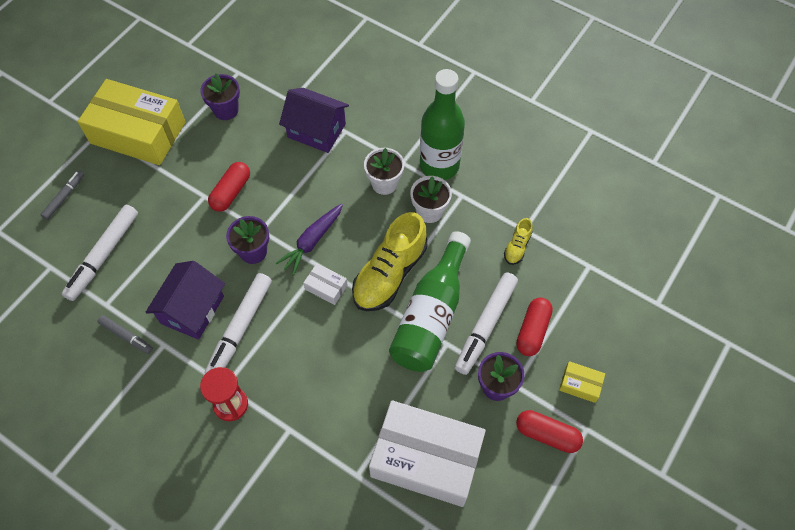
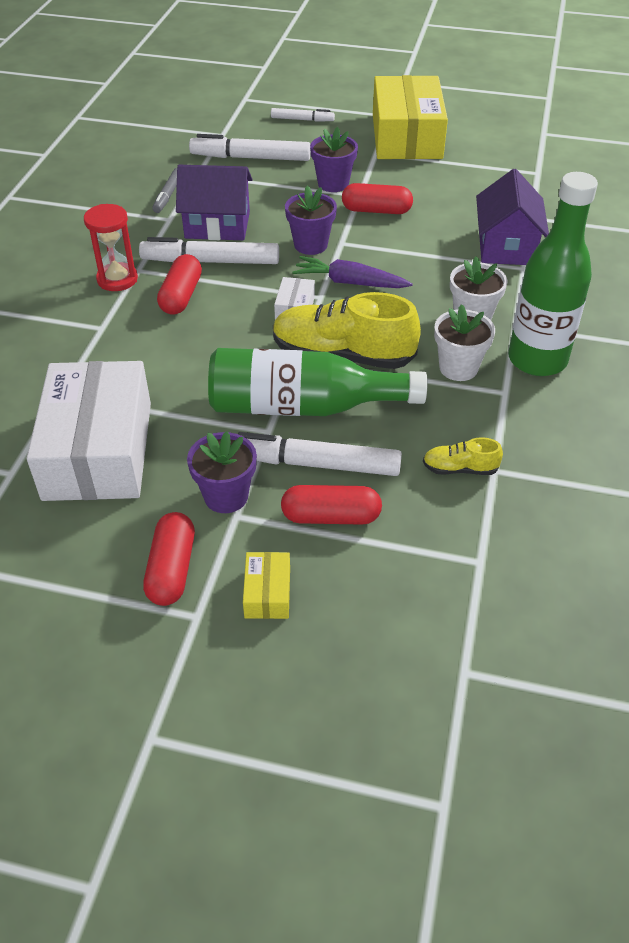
camera: 70 degrees right, 15 degrees down
grey marker [40,171,84,220] -> white marker [271,108,335,122]
purple flower pot [200,73,240,120] -> purple flower pot moved to [310,127,358,192]
none -> red capsule [157,254,202,315]

